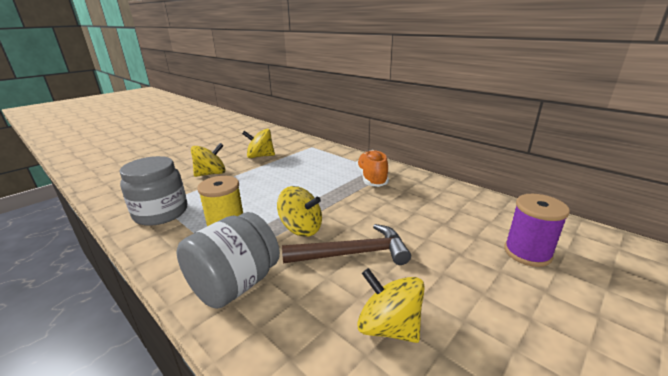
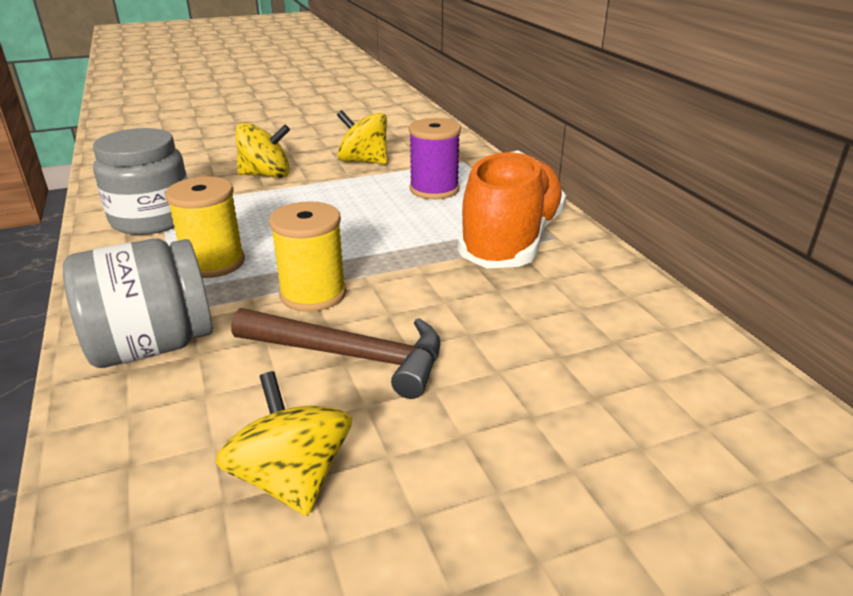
camera: 25 degrees right, 5 degrees up
yellow spinning top [277,186,322,237] -> yellow spool [269,201,346,312]
orange shoe [356,150,389,187] -> orange shoe [457,150,566,269], size x1.57
purple spool [504,194,570,267] -> purple spool moved to [409,118,461,199]

